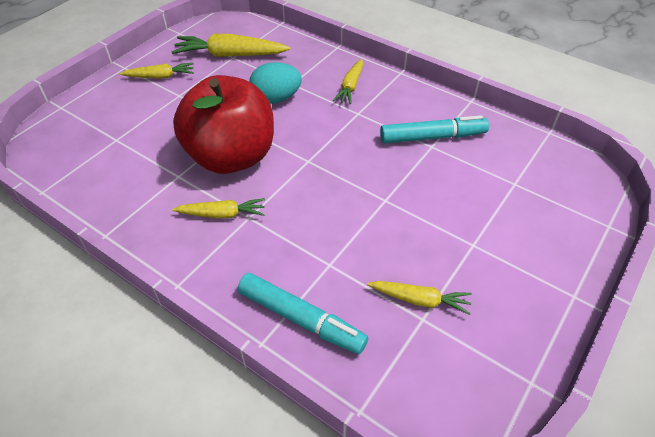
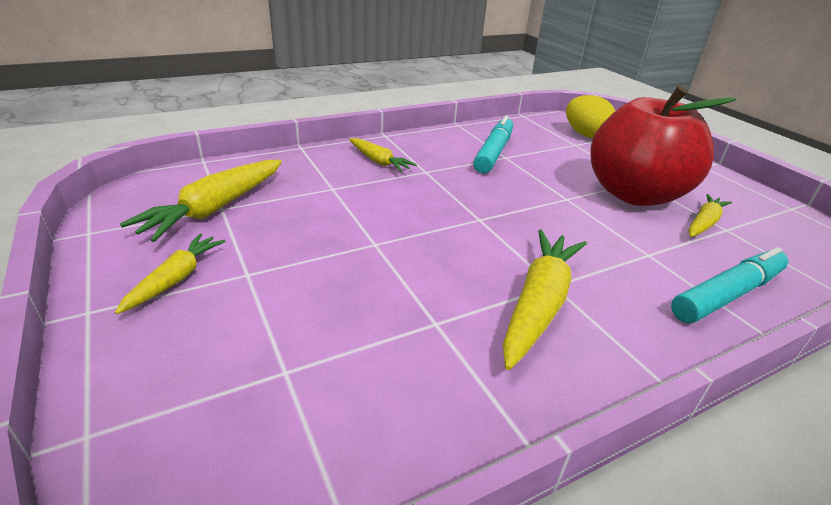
camera: 65 degrees left, 15 degrees down
yellow carrot [172,198,265,219] -> yellow carrot [503,230,587,370], size x1.67
red apple [173,75,274,174] -> red apple moved to [591,86,737,206]
turquoise egg [249,62,302,104] -> none
none -> yellow egg [566,95,615,138]

